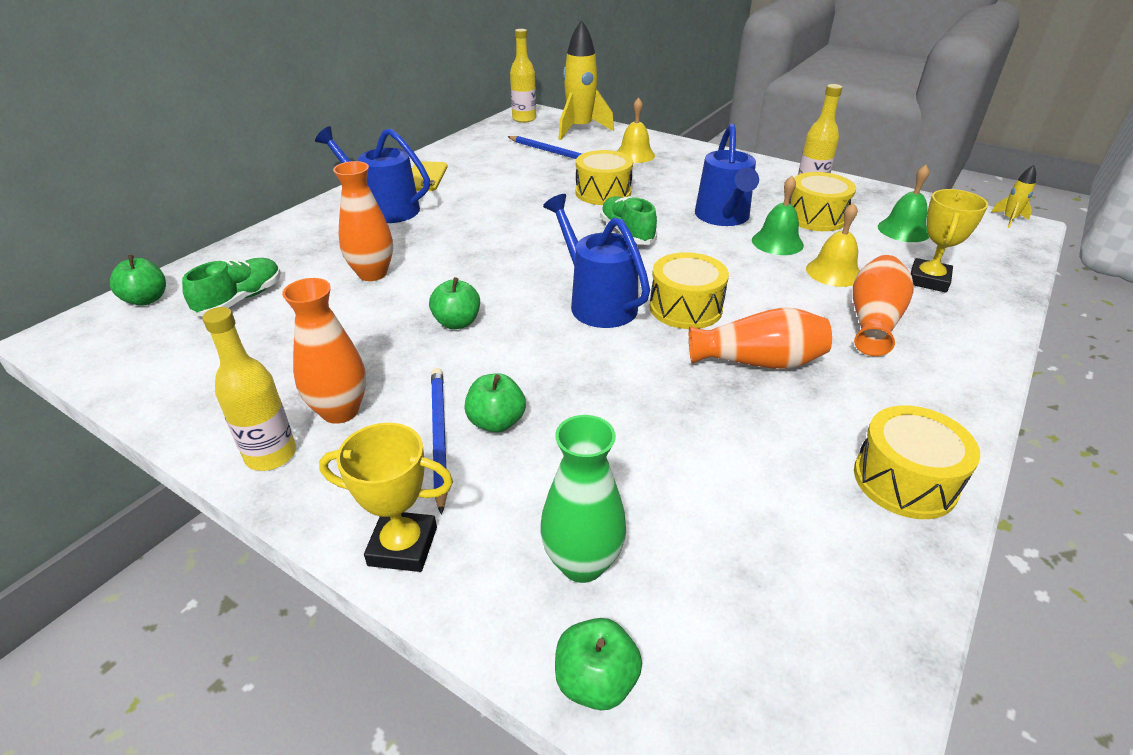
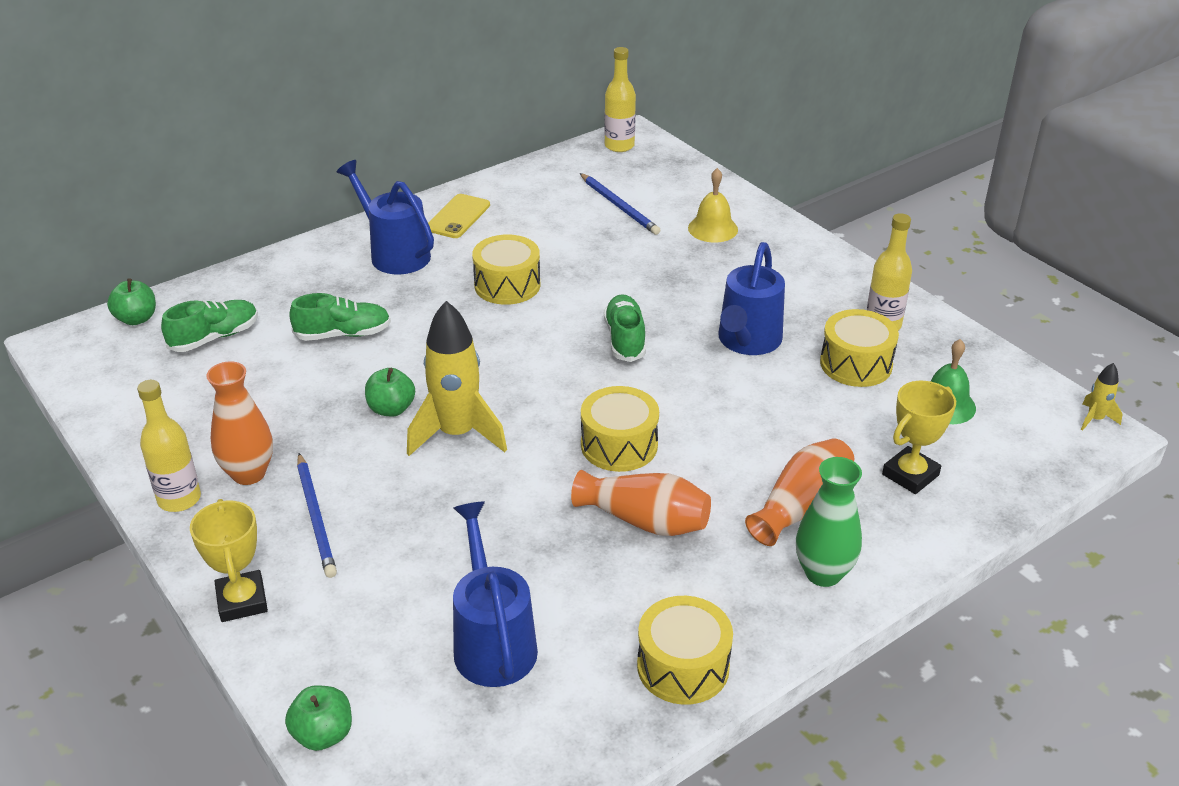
camera: 20 degrees right, 0 degrees up
yellow trophy [319,423,453,572] -> yellow trophy turned 45 degrees clockwise [190,499,268,622]
orange vase [333,161,393,281] -> green shoe [289,293,391,341]
blue pencil [431,368,448,515] -> blue pencil turned 150 degrees clockwise [297,453,337,578]
green apple [464,373,526,433] -> none
green vase [540,415,626,583] -> green vase moved to [796,457,862,587]
blue watering can [543,194,650,328] -> blue watering can moved to [453,501,538,687]
yellow rocket [558,20,614,140] -> yellow rocket moved to [407,301,507,456]
yellow drum [576,150,633,205] -> yellow drum moved to [472,234,540,305]
green bell [752,176,804,255] -> none
yellow bell [806,203,860,287] -> none

